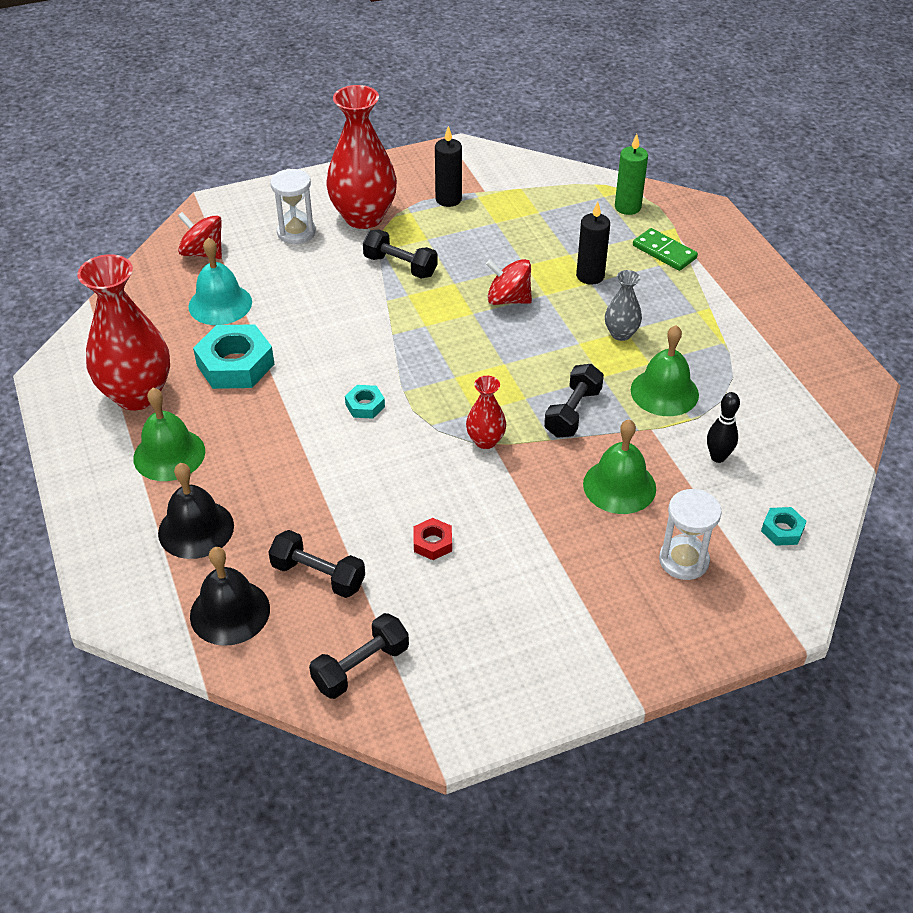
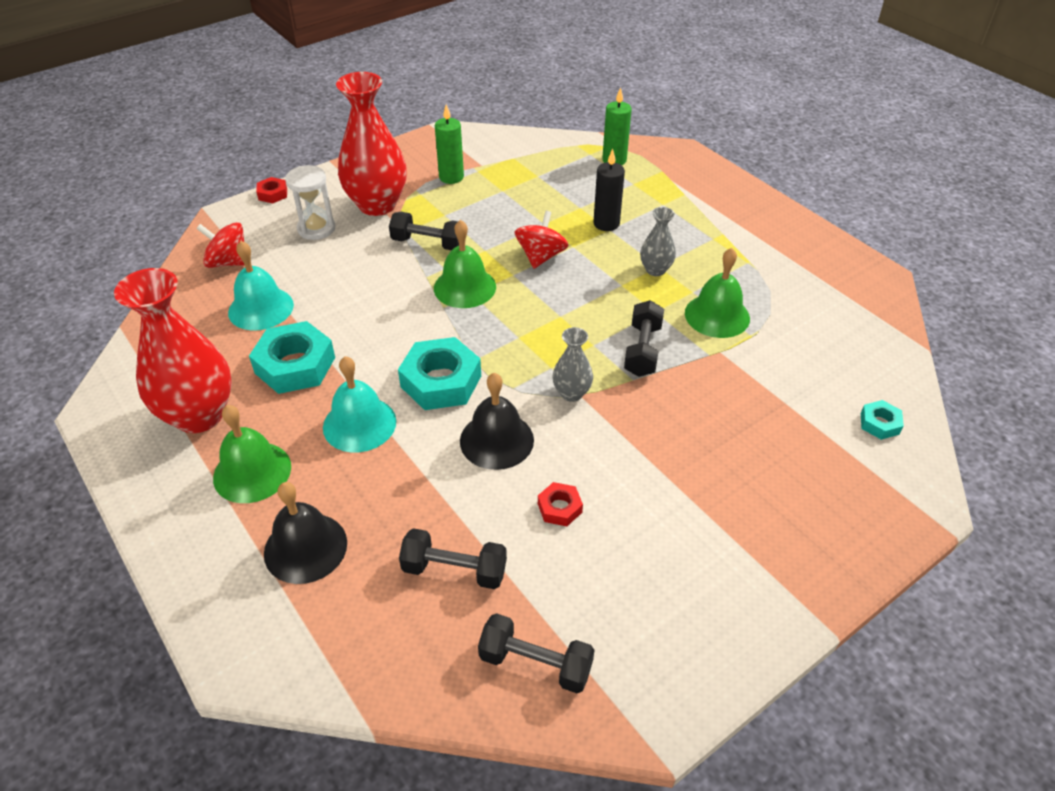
camera: 15 degrees left, 0 degrees up
black bell [190,547,270,646] -> black bell moved to [460,373,534,470]
black dumbbell [309,613,409,699] -> black dumbbell turned 75 degrees clockwise [478,613,594,693]
turquoise nut [345,385,385,419] -> turquoise nut [398,337,481,410], size x2.02
black candle [435,126,462,207] -> green candle [435,104,464,184]
red vase [466,376,506,449] -> grey vase [553,327,593,402]
red spinning top [486,259,532,305] -> red spinning top turned 105 degrees clockwise [515,211,569,269]
green bell [583,419,656,514] -> green bell moved to [434,220,496,308]
green domino [633,228,698,271] -> none
white hourglass [659,489,722,580] -> none
black bowling pin [707,392,740,463] -> none
none -> red nut [256,177,287,203]
none -> turquoise bell [323,356,396,453]

